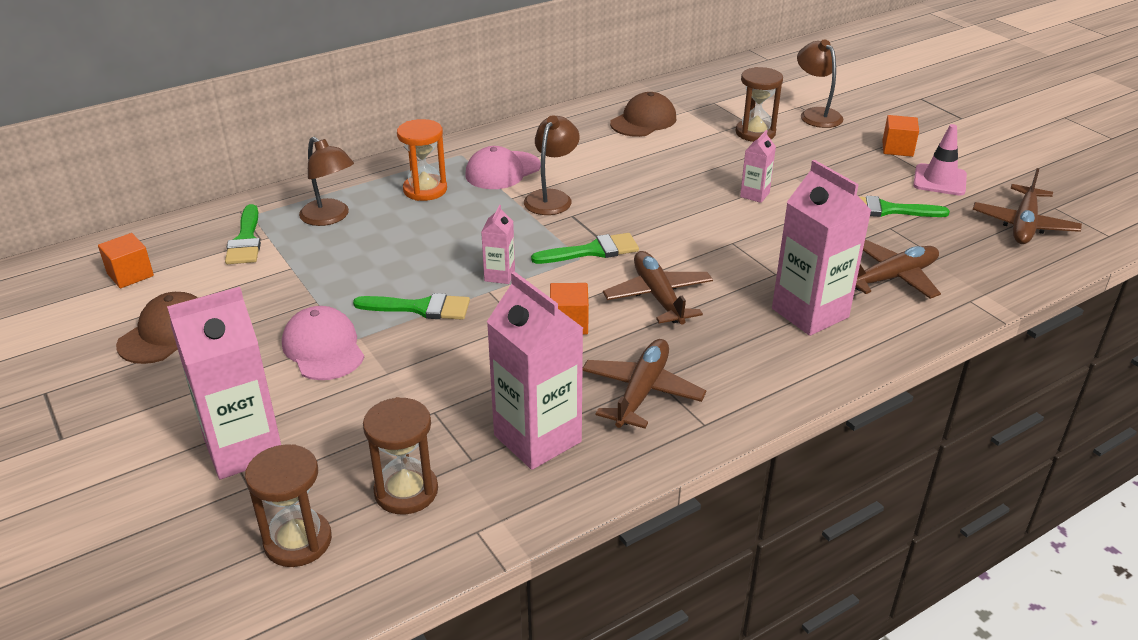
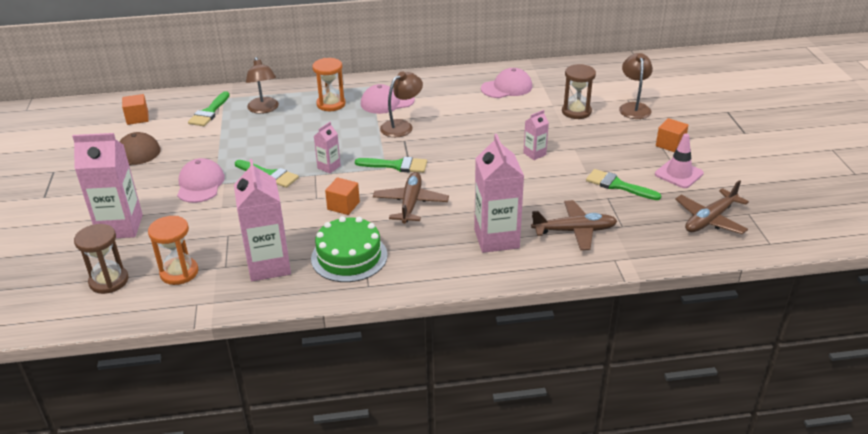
camera: 25 degrees right, 0 degrees up
brown hourglass [363,397,438,514] -> orange hourglass [148,216,198,285]
brown plane [582,339,706,429] -> green cake [311,216,388,282]
brown cap [610,92,676,137] -> pink cap [481,68,532,98]

